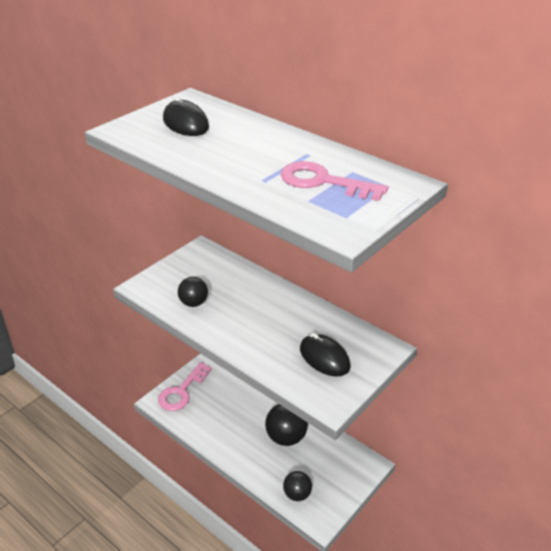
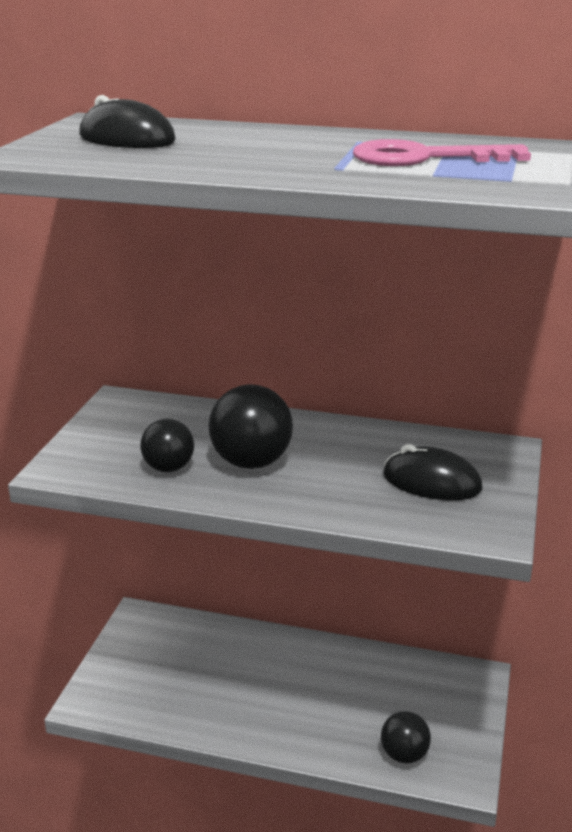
camera: 25 degrees left, 10 degrees down
pink key [158,362,212,411] -> none
black ball [265,404,308,446] -> black ball moved to [209,384,293,469]

